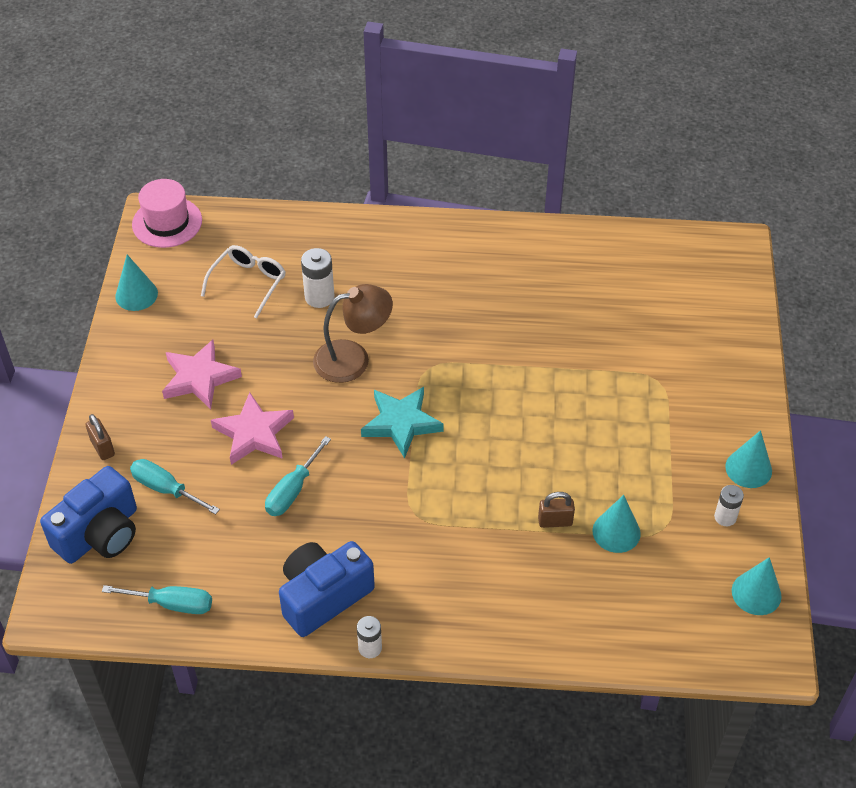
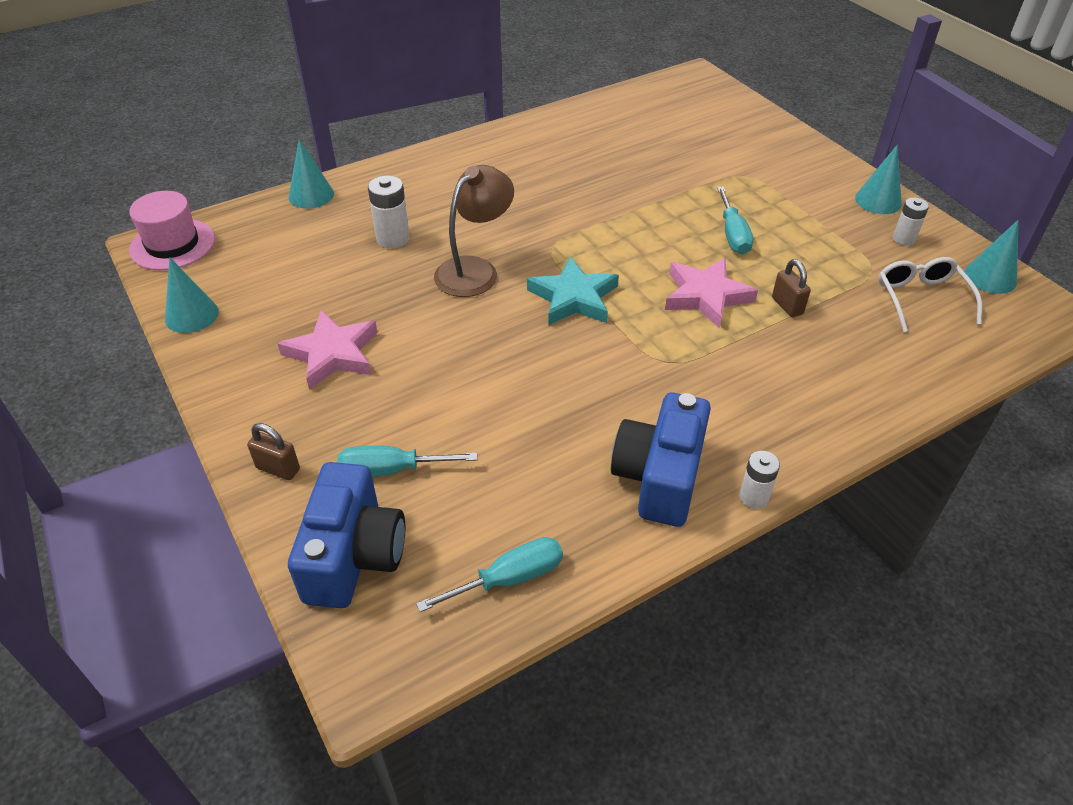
camera: 35 degrees left, 5 degrees down
white glasses [201,245,285,319] -> white glasses moved to [879,257,982,332]
pink star [211,392,294,465] -> pink star moved to [665,258,758,329]
turquoise screwdriver [265,436,331,516] -> turquoise screwdriver moved to [717,187,753,254]
brown padlock [538,492,575,528] -> brown padlock turned 75 degrees counterclockwise [772,259,811,317]
turquoise cone [592,495,641,553] -> turquoise cone moved to [289,140,334,209]

